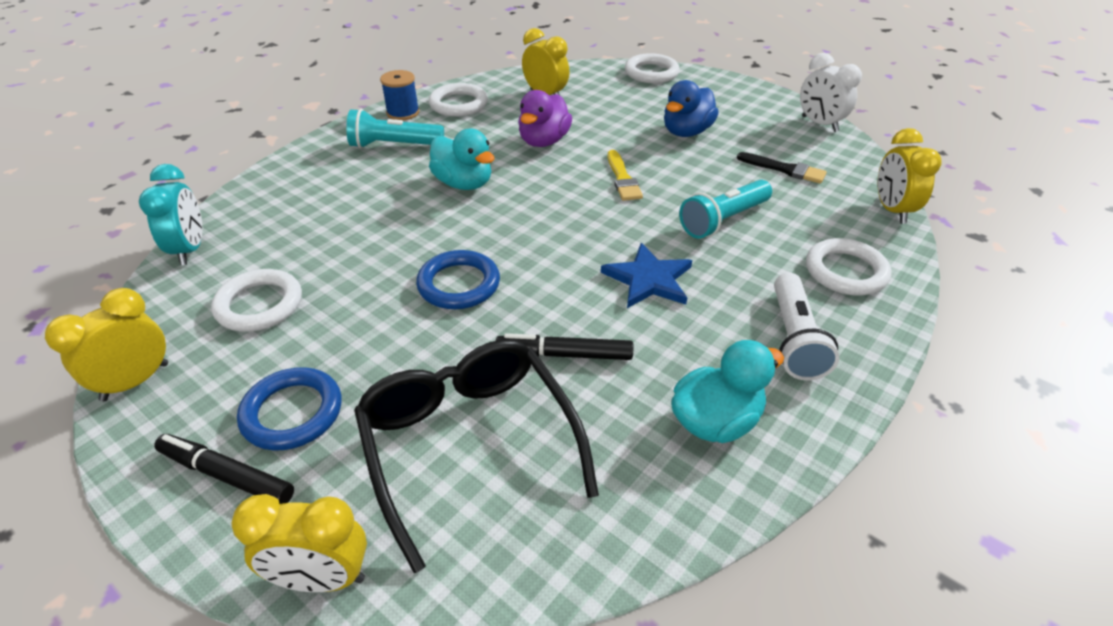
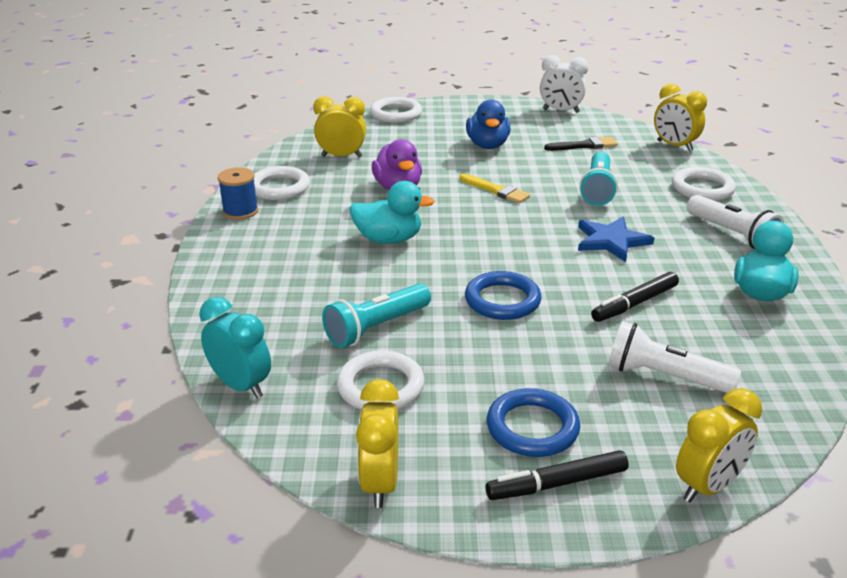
camera: 40 degrees left, 10 degrees down
turquoise flashlight [346,109,444,148] -> turquoise flashlight moved to [322,283,431,348]
black glasses [354,340,599,573] -> white flashlight [608,321,741,393]

